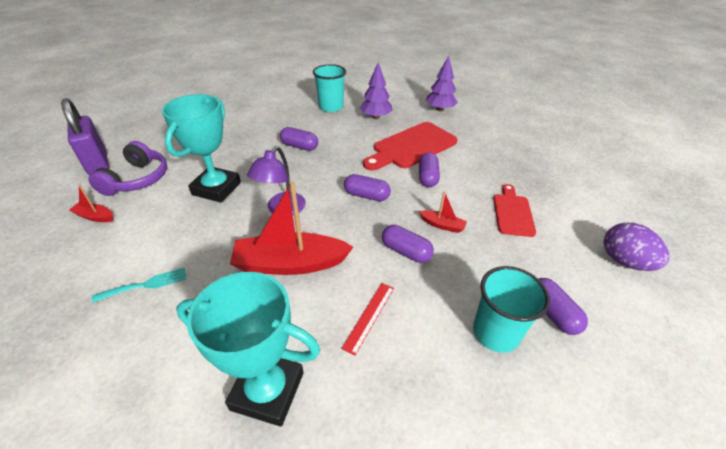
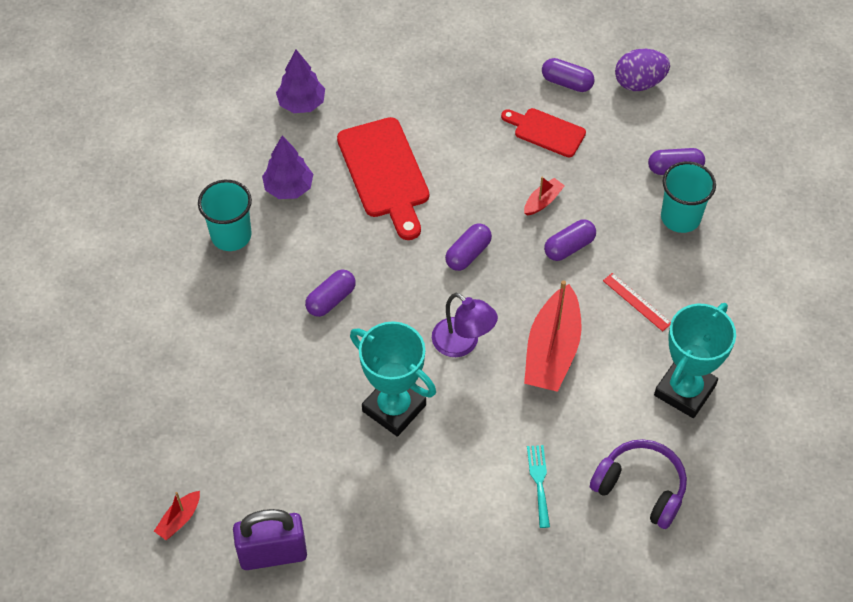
camera: 70 degrees left, 15 degrees up
red boat [69,185,113,222] -> red boat moved to [154,491,200,540]
purple headphones [88,141,167,196] -> purple headphones moved to [590,439,687,529]
purple capsule [419,152,440,187] -> purple capsule moved to [542,58,595,92]

